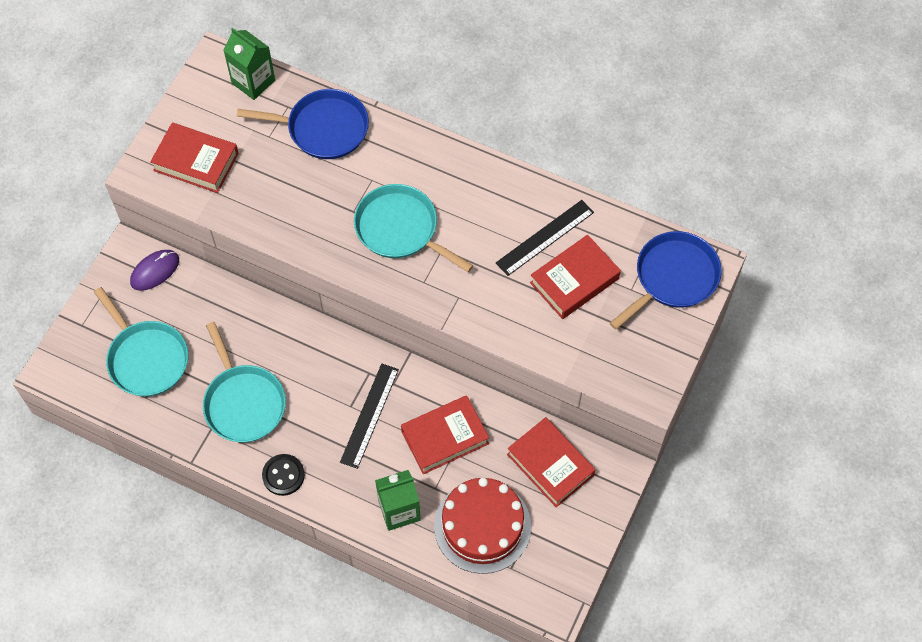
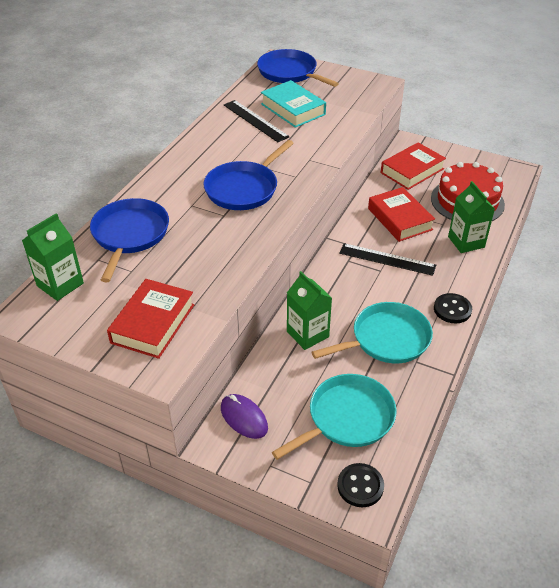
camera: 90 degrees left, 20 degrees down
turquoise pan [354,184,473,272] -> blue pan [203,140,294,210]
red book [530,235,621,319] -> turquoise book [261,80,326,128]
none -> green carton [287,271,332,350]
none -> black button [337,463,384,507]

